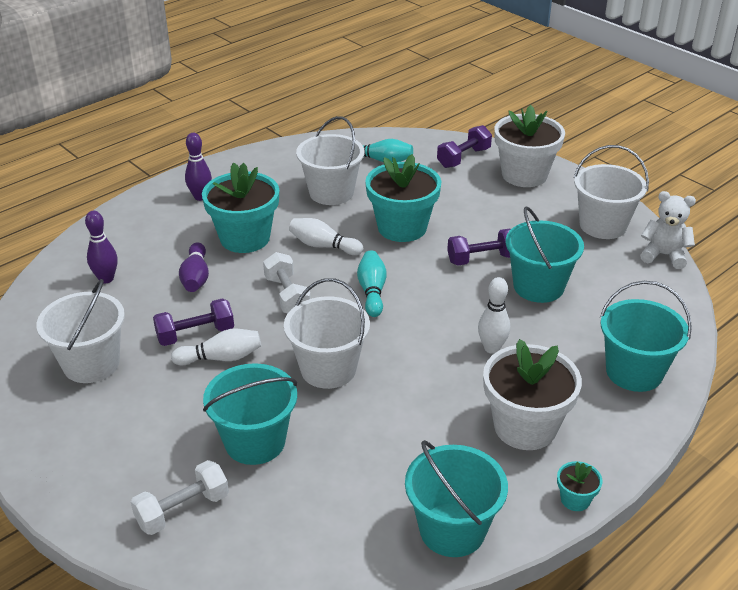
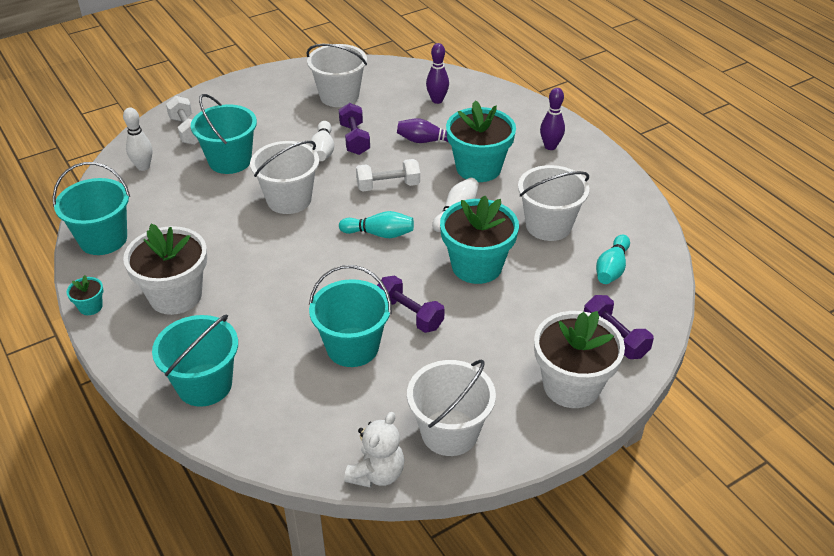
camera: 100 degrees right, 5 degrees up
purple dumbbell [447,229,511,265] -> purple dumbbell turned 45 degrees counterclockwise [377,275,445,333]
white bowling pin [478,277,510,354] -> white bowling pin moved to [123,107,152,171]

